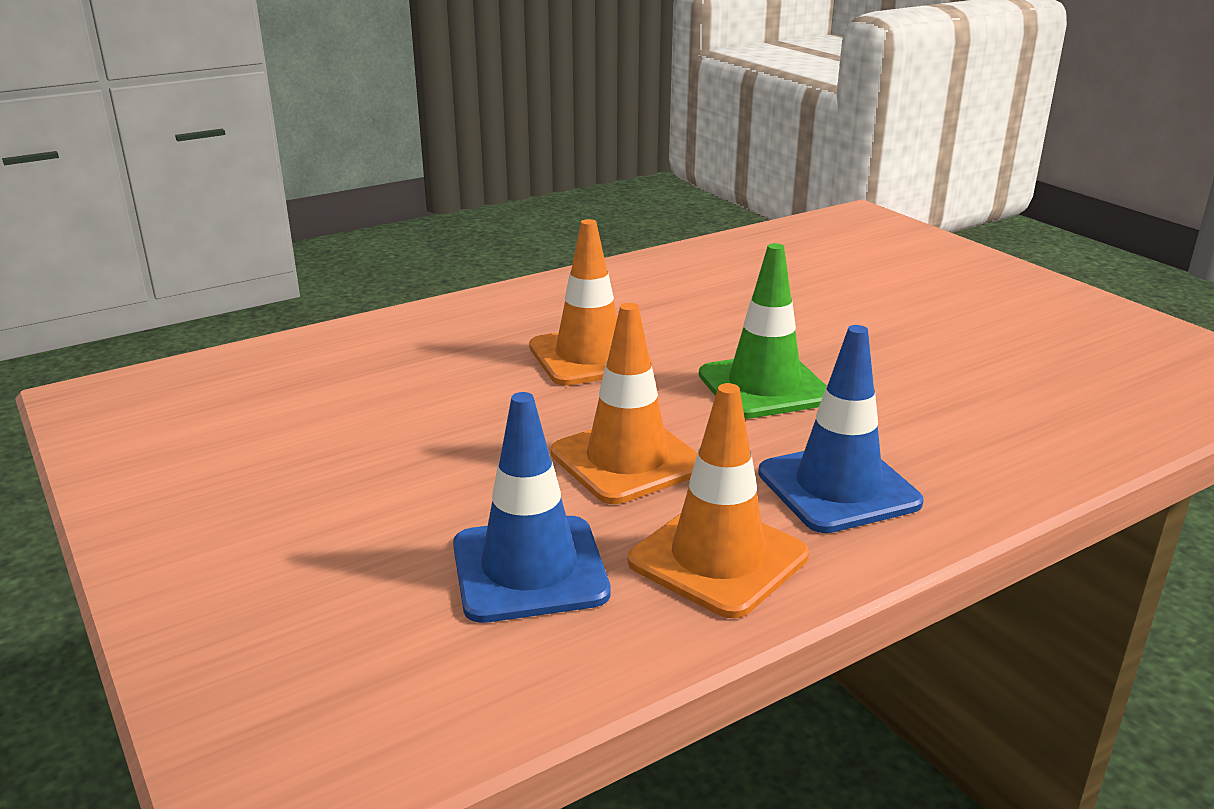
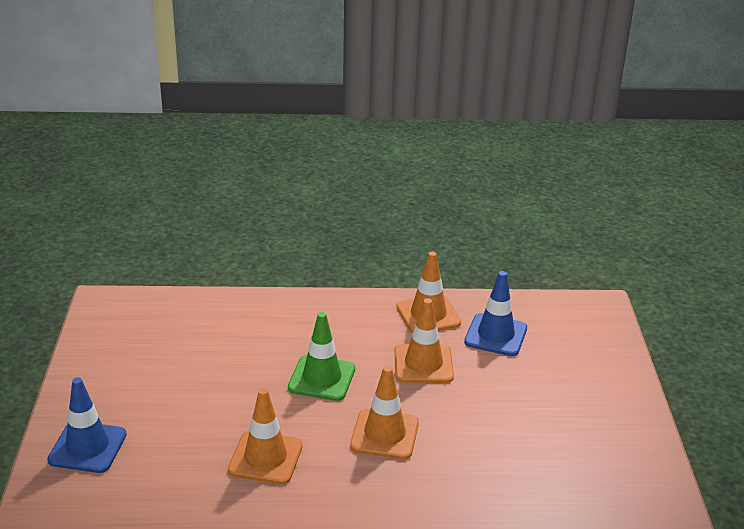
camera: 150 degrees left, 5 degrees up
blue traffic cone [758,325,923,533] -> blue traffic cone moved to [47,377,127,473]
none -> orange traffic cone [228,388,303,484]

